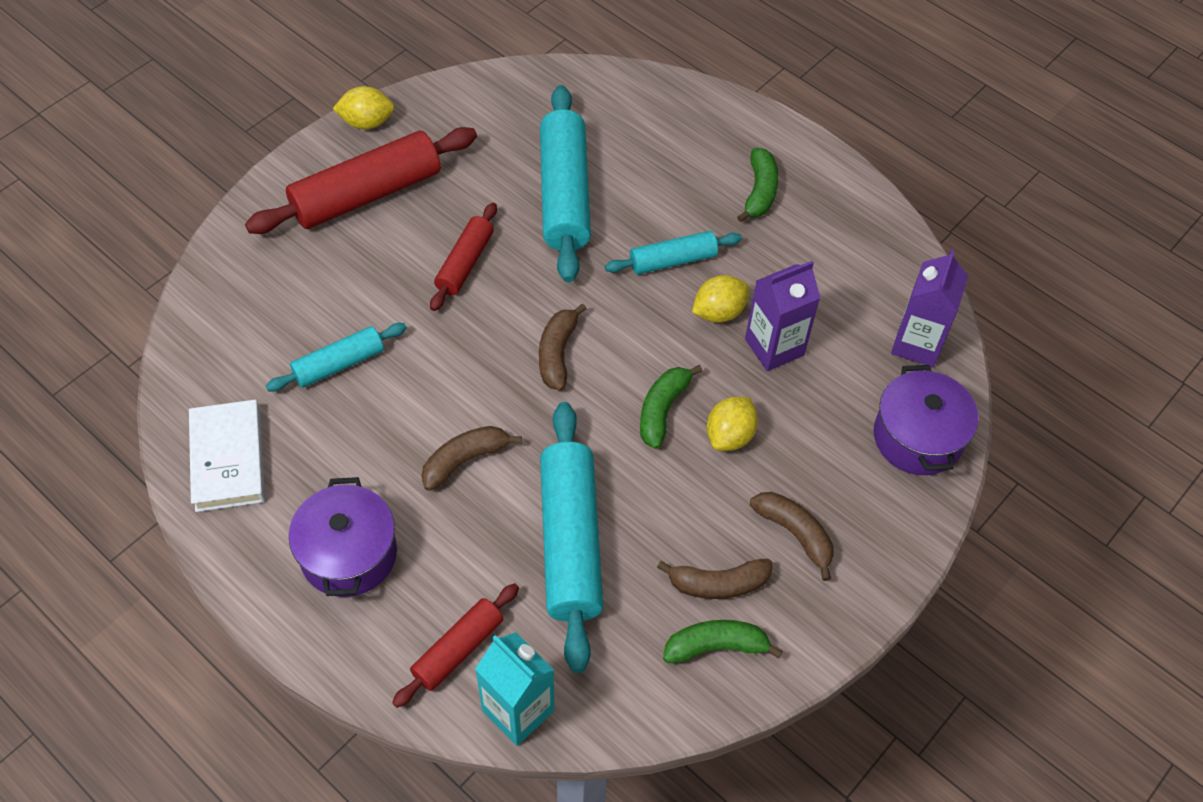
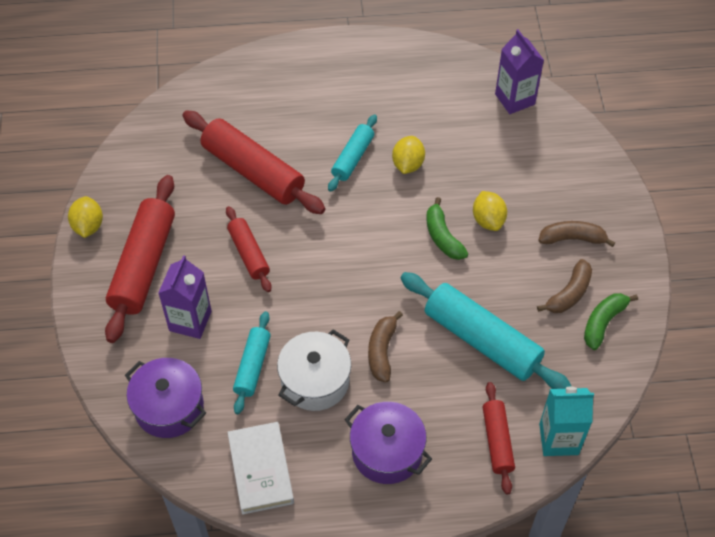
camera: 45 degrees left, 0 degrees up
white book [189,400,265,512] -> white book turned 45 degrees clockwise [228,422,294,515]
yellow lemon [333,86,394,130] -> yellow lemon turned 45 degrees counterclockwise [68,196,103,238]
brown banana [539,303,587,391] -> none
turquoise rolling pin [540,85,591,282] -> red rolling pin [182,110,325,214]
green banana [737,148,779,222] -> none
purple carton [745,261,820,371] -> purple carton moved to [158,255,212,339]
purple pot [874,365,979,475] -> purple pot moved to [125,358,206,438]
none -> white pot [277,329,351,411]

